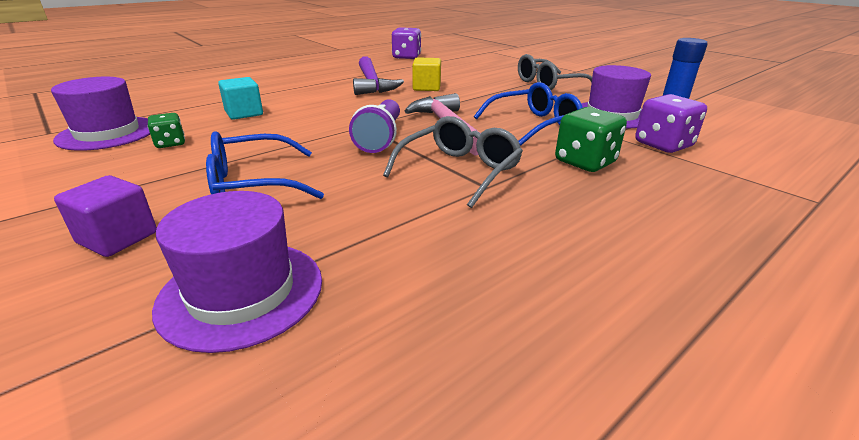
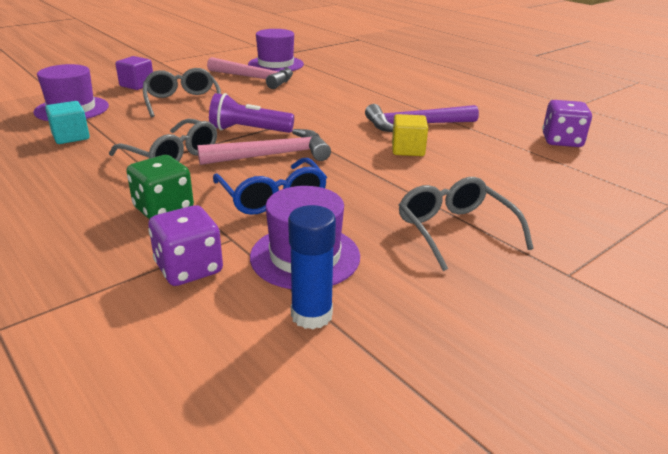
camera: 90 degrees right, 0 degrees up
green dice [147,113,185,148] -> pink hammer [207,57,293,89]
blue glasses [206,131,324,199] -> grey glasses [143,68,221,117]
turquoise cube [218,77,263,120] -> turquoise cube moved to [45,101,90,144]

